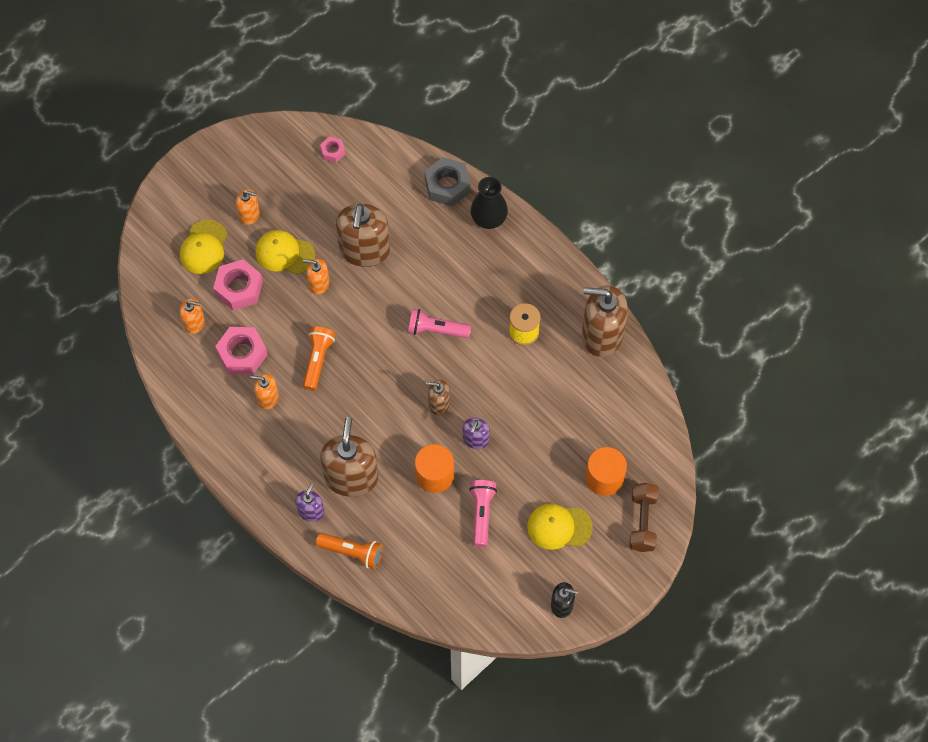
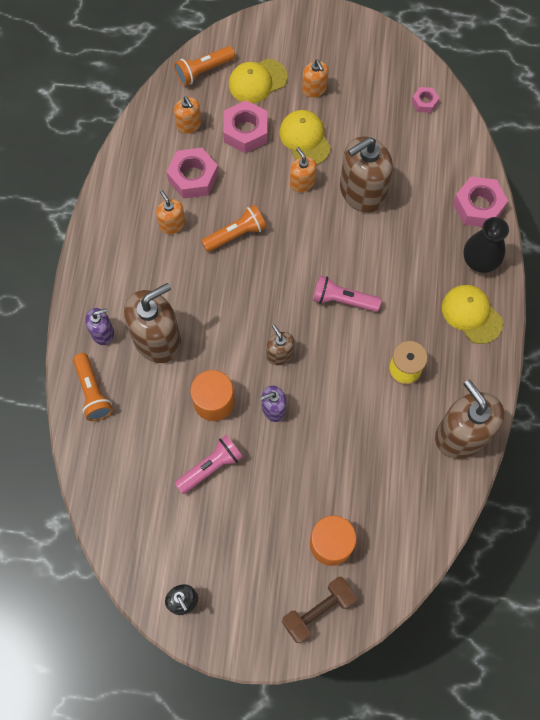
camera: 50 degrees right, 5 degrees up
pink flashlight [408,309,471,338] -> pink flashlight turned 45 degrees counterclockwise [313,276,382,312]
grey nut [424,157,470,207] -> pink nut [453,177,508,227]
yellow cap [527,504,593,550] -> yellow cap moved to [442,285,503,344]
none -> orange flashlight [174,46,235,86]

